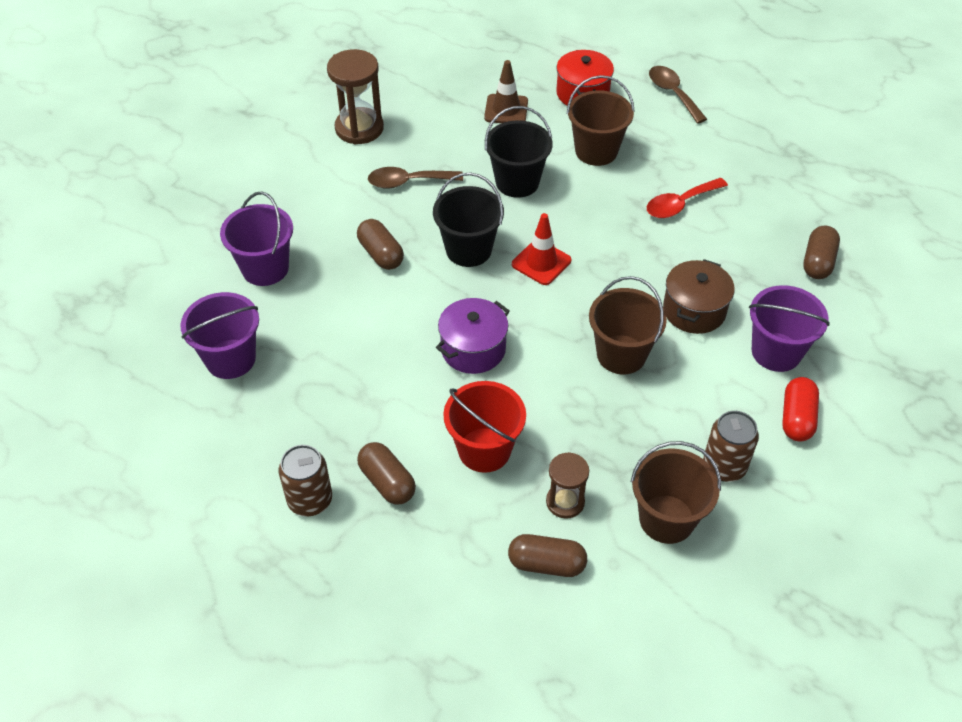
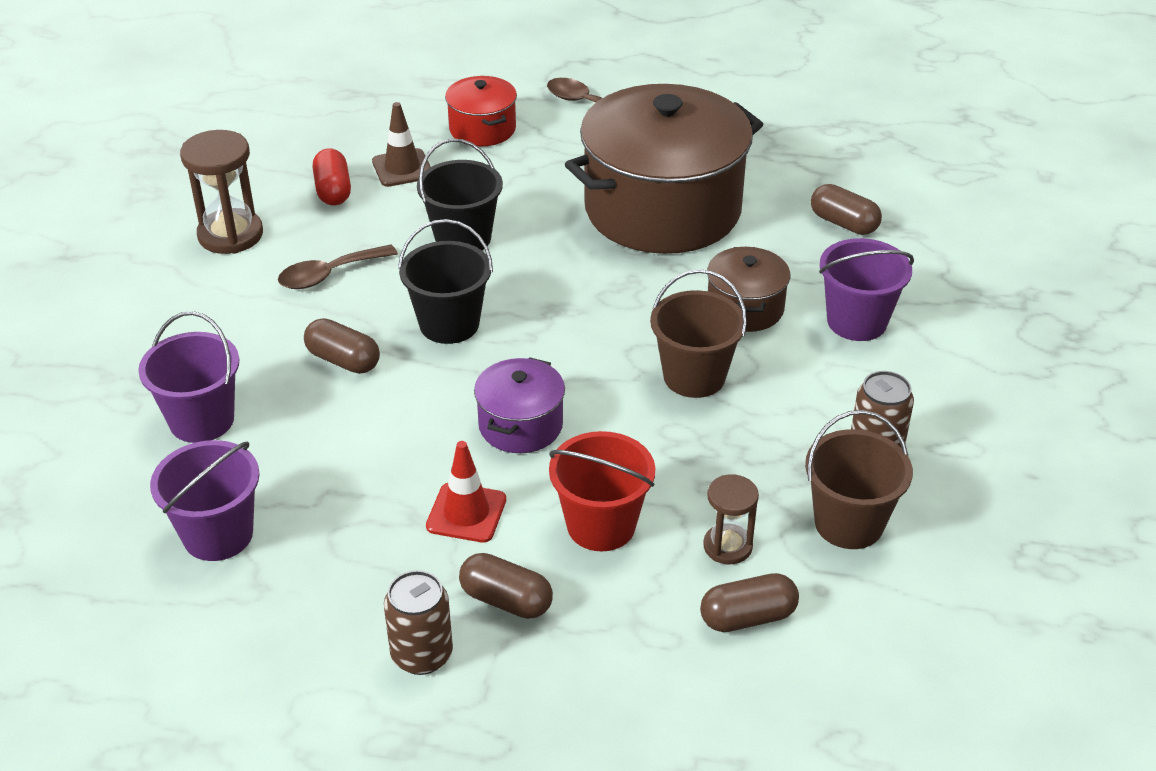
camera: 25 degrees left, 10 degrees down
red traffic cone [512,213,571,285] -> red traffic cone moved to [426,441,506,543]
brown bucket [567,75,635,166] -> none
red spoon [647,178,728,218] -> brown pot [565,84,763,254]
red capsule [782,377,819,442] -> red capsule moved to [313,148,351,205]
brown capsule [803,225,840,279] -> brown capsule turned 45 degrees counterclockwise [811,184,882,235]

